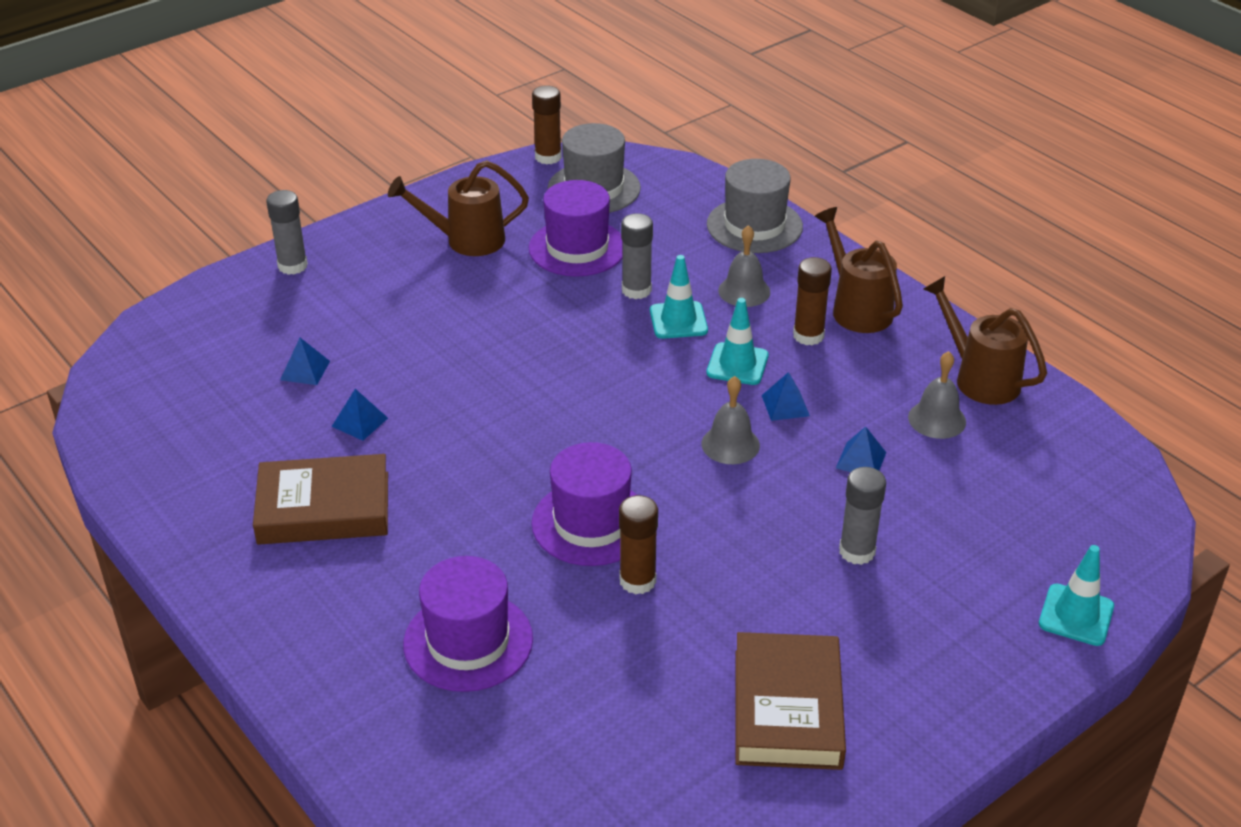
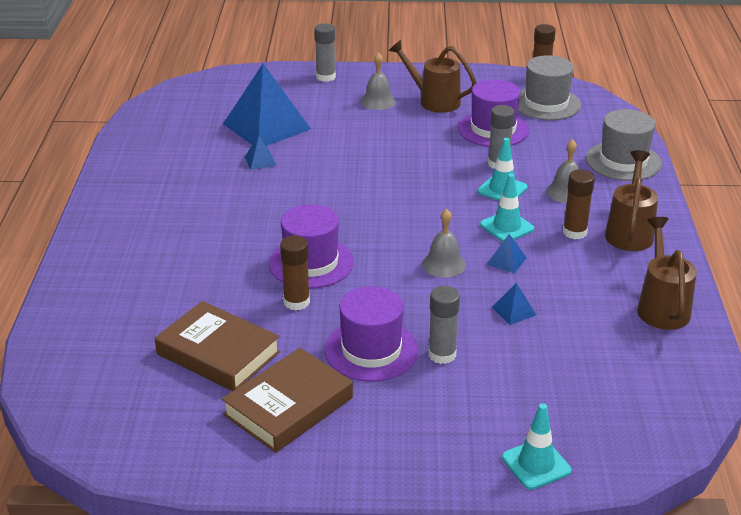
camera: 40 degrees right, 5 degrees down
brown book [253,454,388,545] -> brown book moved to [155,301,280,391]
blue pyramid [280,338,330,385] -> blue pyramid [223,64,311,146], size x2.49
purple hat [403,556,533,692] -> purple hat moved to [325,286,419,382]
grey bell [908,351,966,439] -> grey bell moved to [361,52,396,110]

